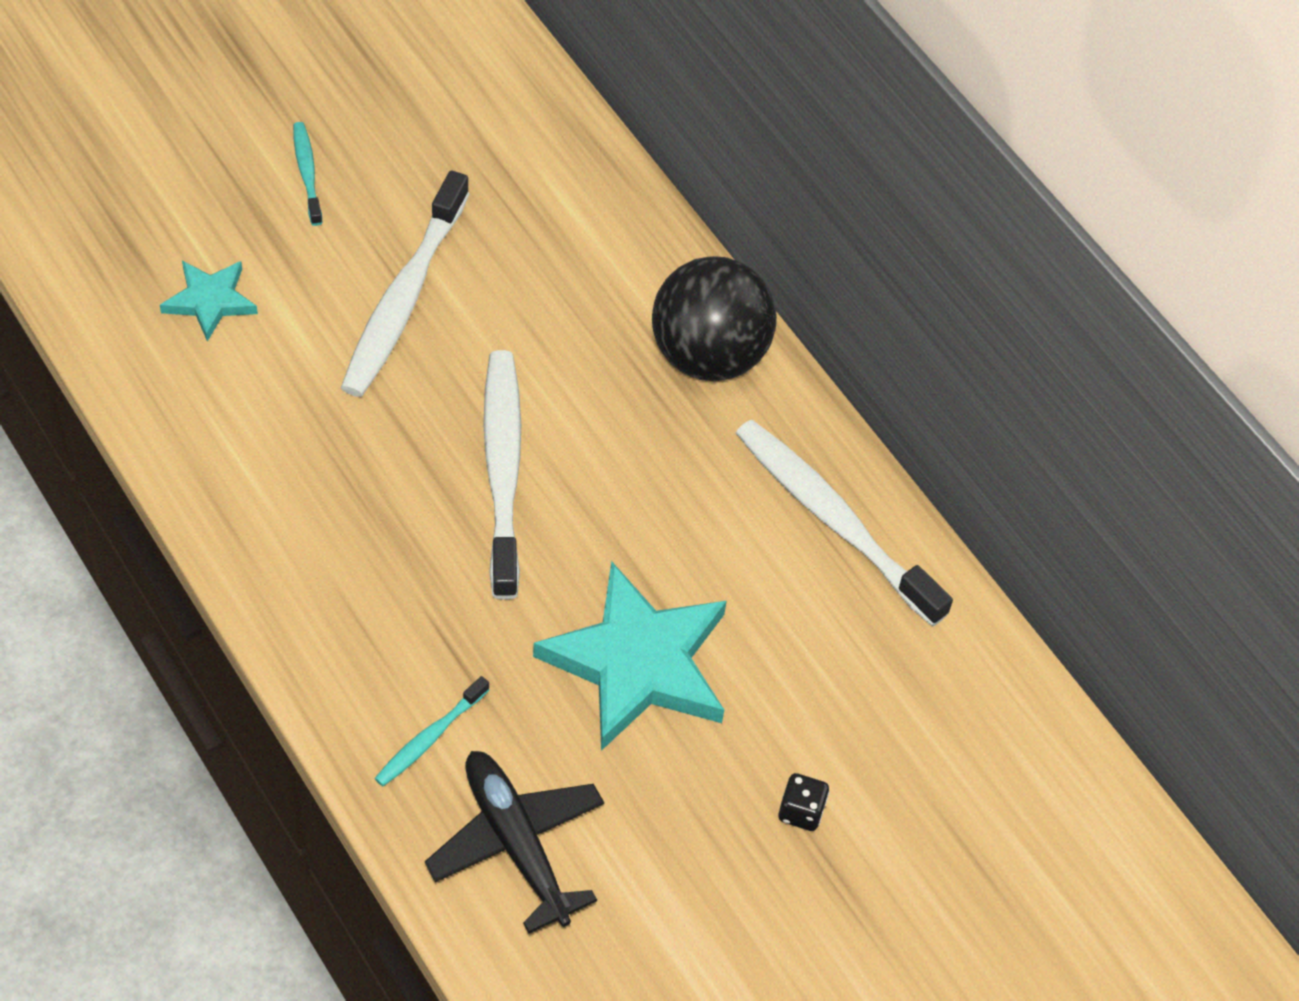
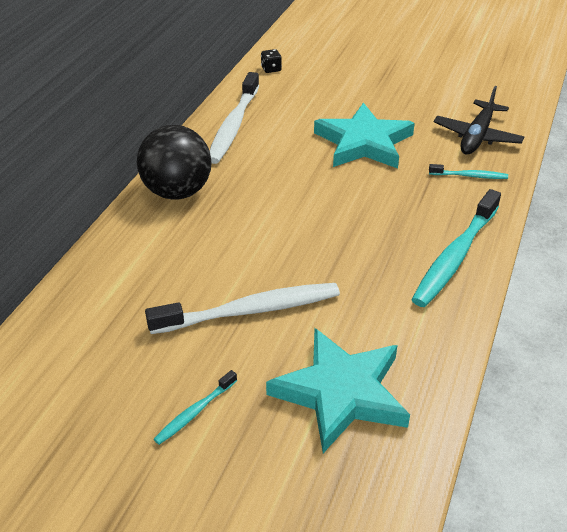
camera: 120 degrees left, 15 degrees down
turquoise star [160,261,258,342] -> turquoise star [266,328,410,453], size x1.93
white toothbrush [483,350,521,600] -> none
black dice [779,773,829,831] -> black dice moved to [261,49,282,73]
none -> turquoise toothbrush [412,189,501,307]

